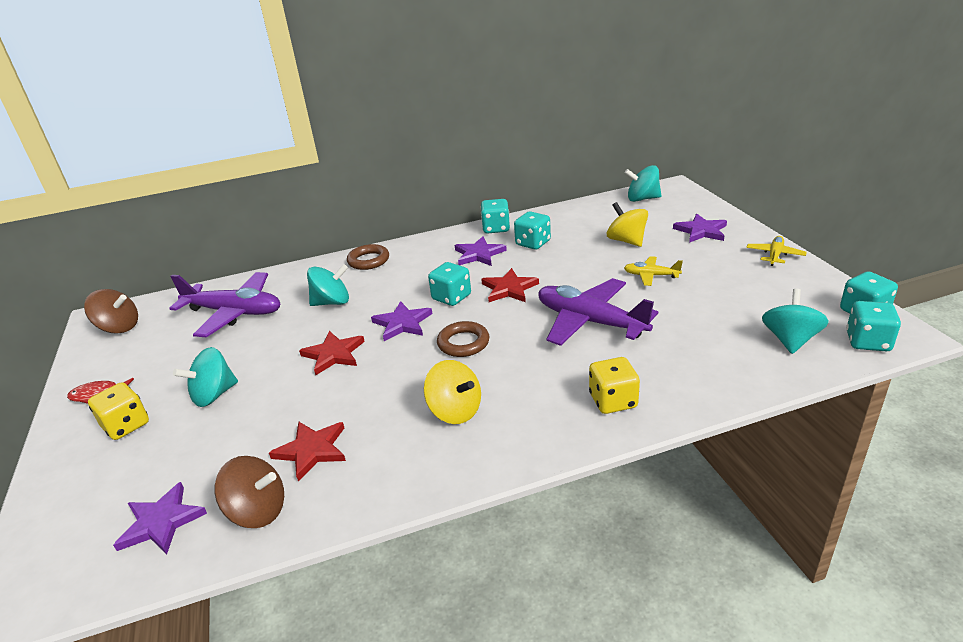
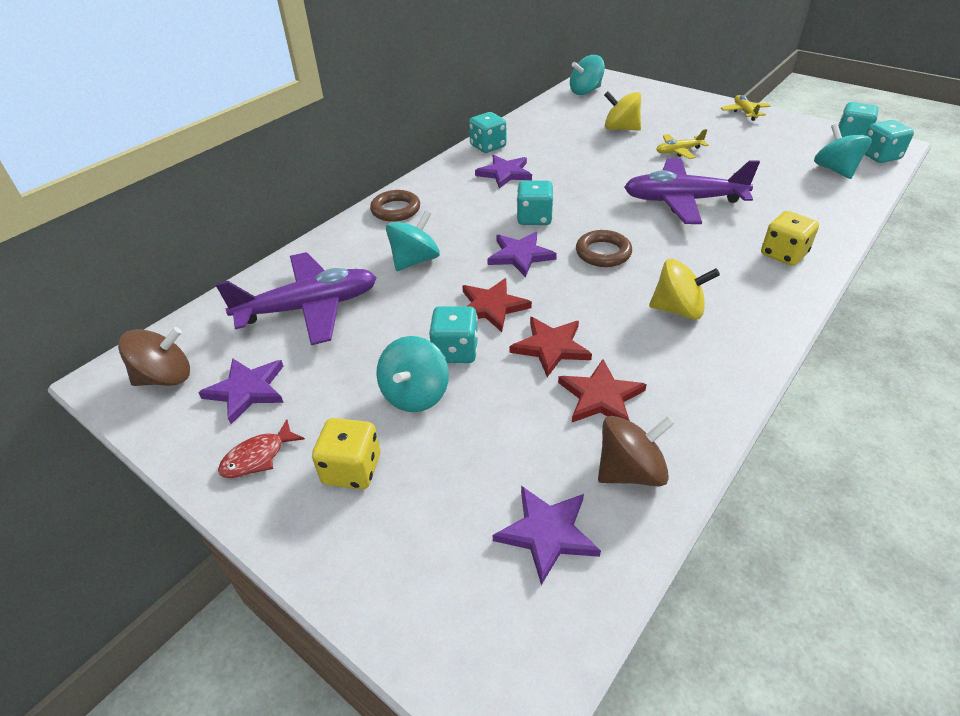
camera: 35 degrees left, 10 degrees up
red star [481,268,539,302] -> red star moved to [509,317,592,377]
turquoise dice [514,211,551,250] -> turquoise dice moved to [429,306,478,363]
purple star [673,214,727,243] -> purple star moved to [198,358,284,424]

